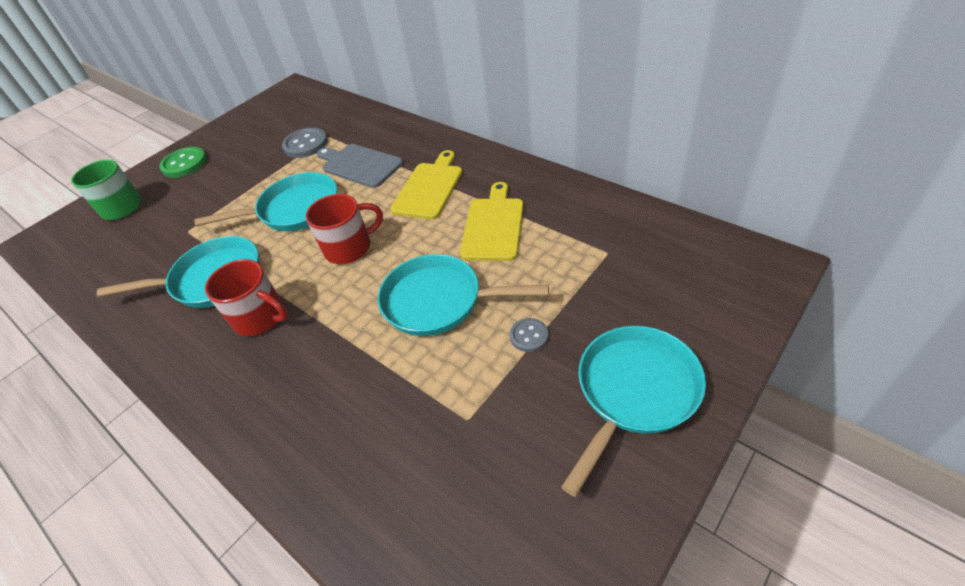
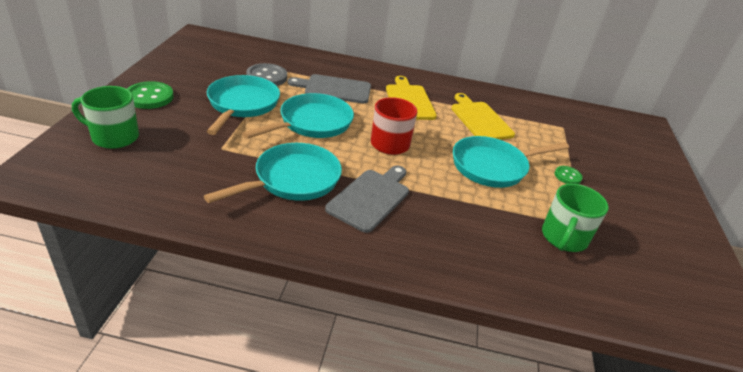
camera: 40 degrees left, 10 degrees down
red mug [205,259,288,336] -> grey cutting board [325,166,409,233]
grey button [510,318,548,352] -> green button [554,166,583,184]
turquoise pan [561,326,706,497] -> turquoise pan moved to [206,75,280,135]
none -> green mug [542,184,609,252]

